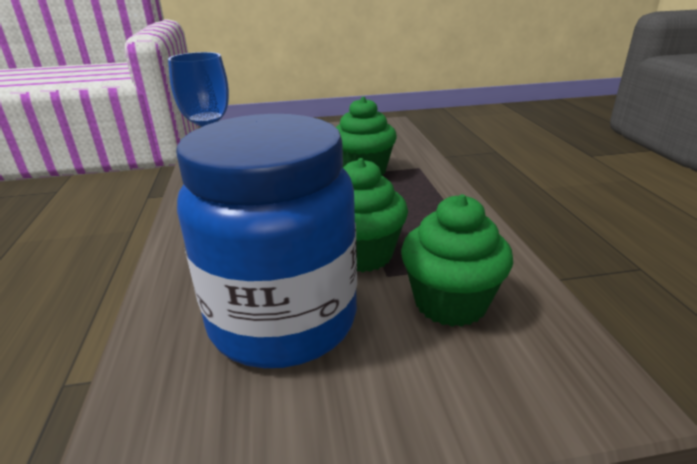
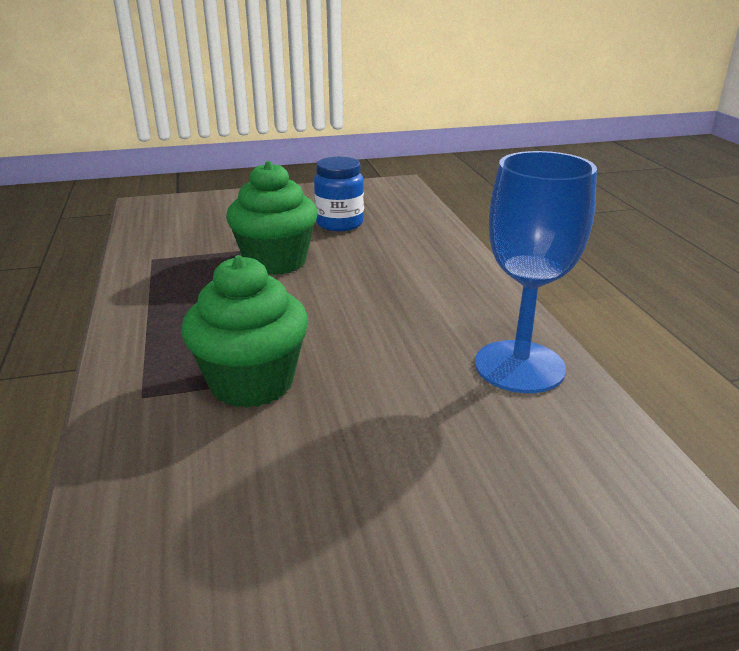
camera: 175 degrees right, 0 degrees up
blue jar [176,114,357,368] -> blue jar [314,157,364,231], size x0.45
green cupcake [401,194,513,327] -> none

